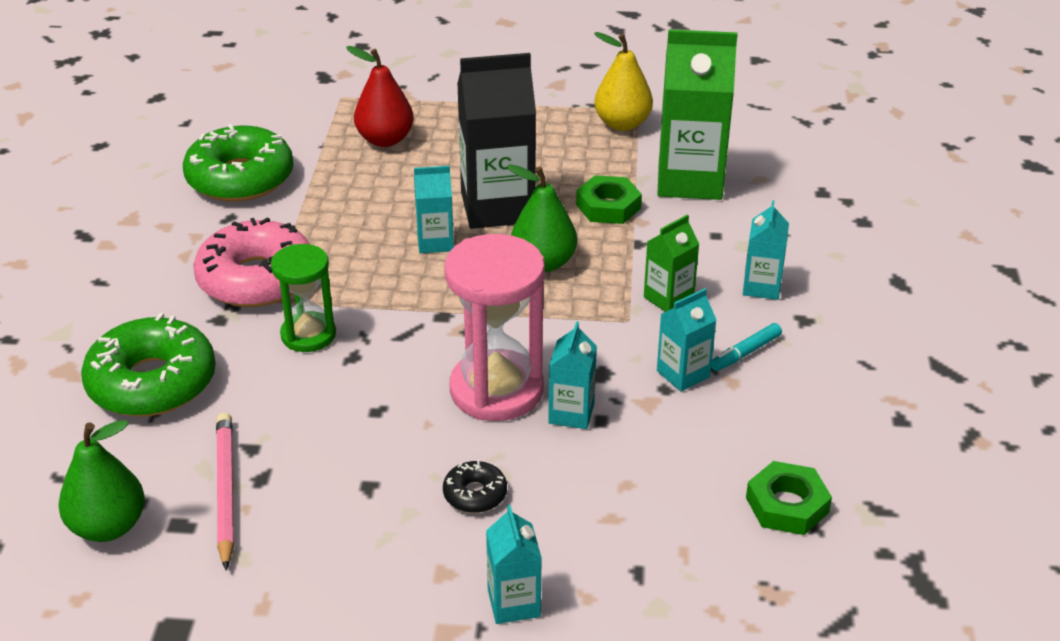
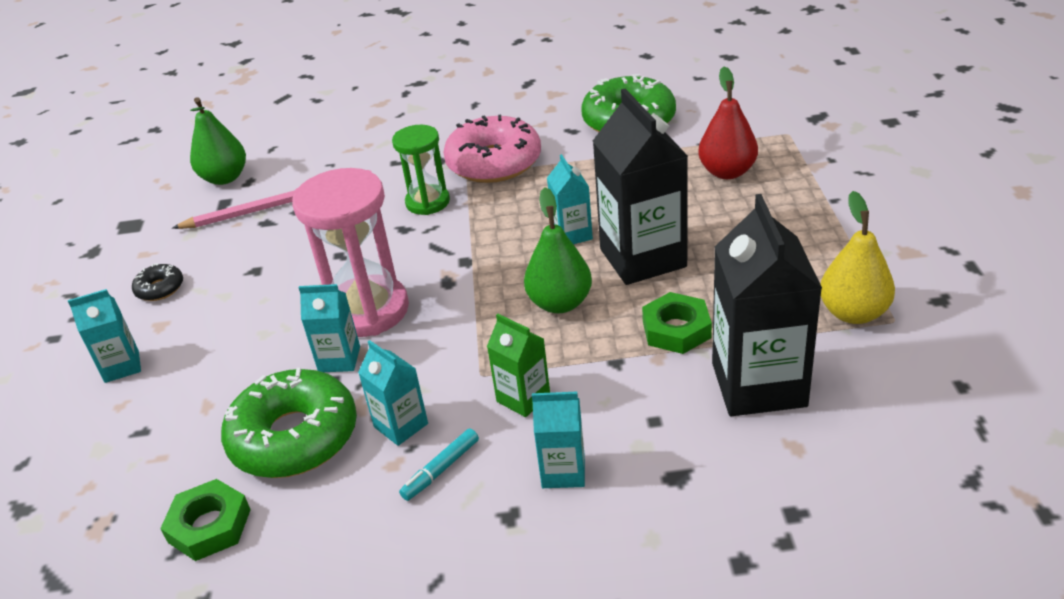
camera: 85 degrees right, 0 degrees up
green donut [81,313,216,417] -> green donut moved to [221,367,357,478]
black donut [443,460,507,513] -> black donut moved to [132,263,183,301]
green carton [658,29,738,200] -> black carton [712,194,822,416]
turquoise marker [711,323,782,371] -> turquoise marker turned 90 degrees counterclockwise [399,428,479,501]

